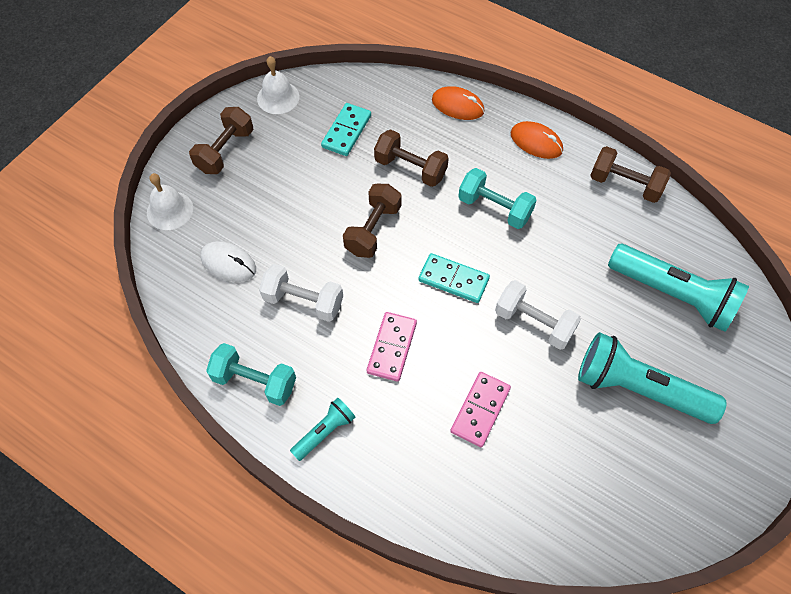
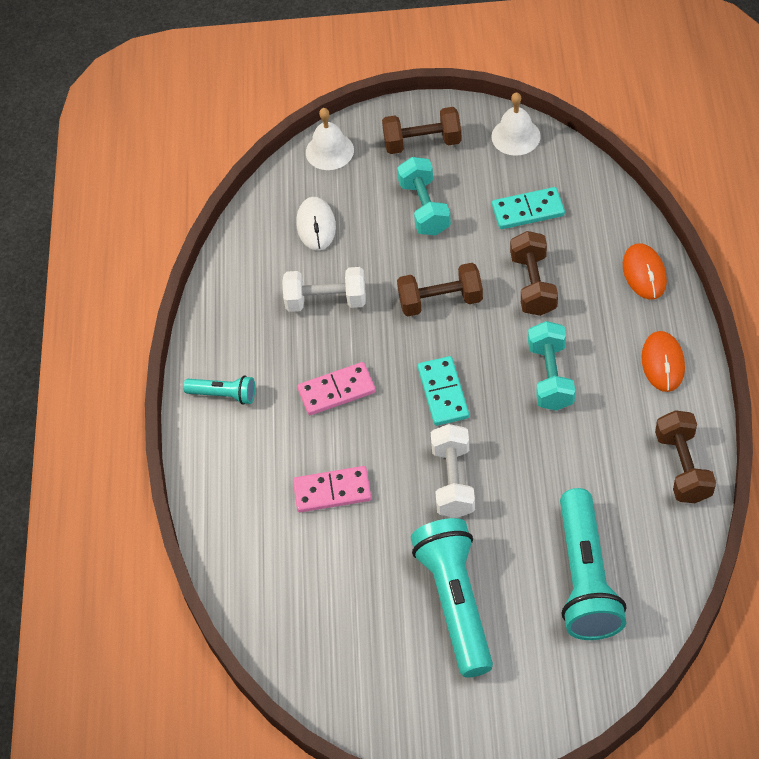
camera: 60 degrees right, 5 degrees down
turquoise dumbbell [206,343,296,406] -> turquoise dumbbell moved to [397,157,451,236]
white dumbbell [259,264,343,322] -> white dumbbell turned 75 degrees counterclockwise [282,267,366,312]

